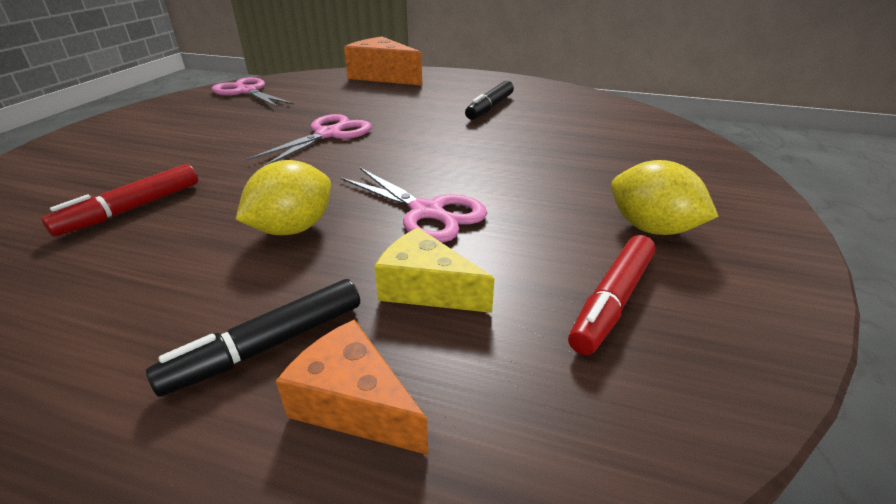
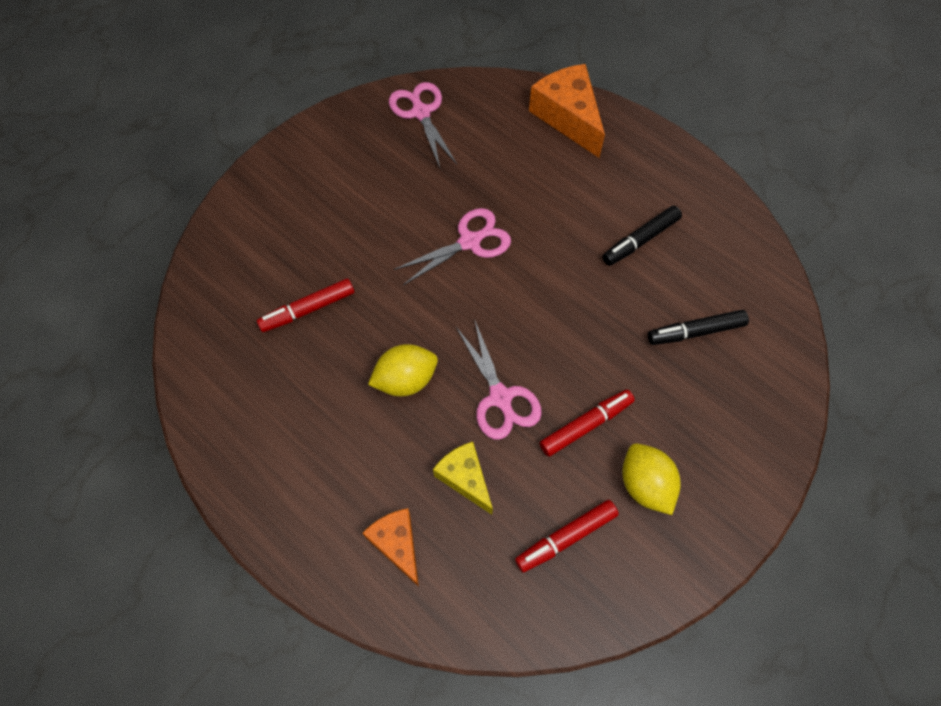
camera: 25 degrees right, 30 degrees up
black marker [146,279,360,397] -> black marker moved to [648,310,749,345]
none -> red marker [540,389,635,457]

